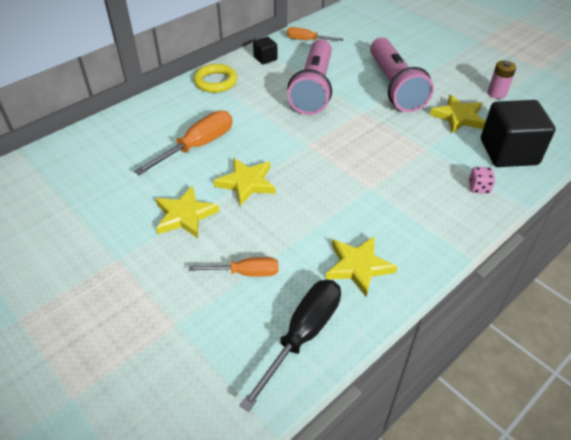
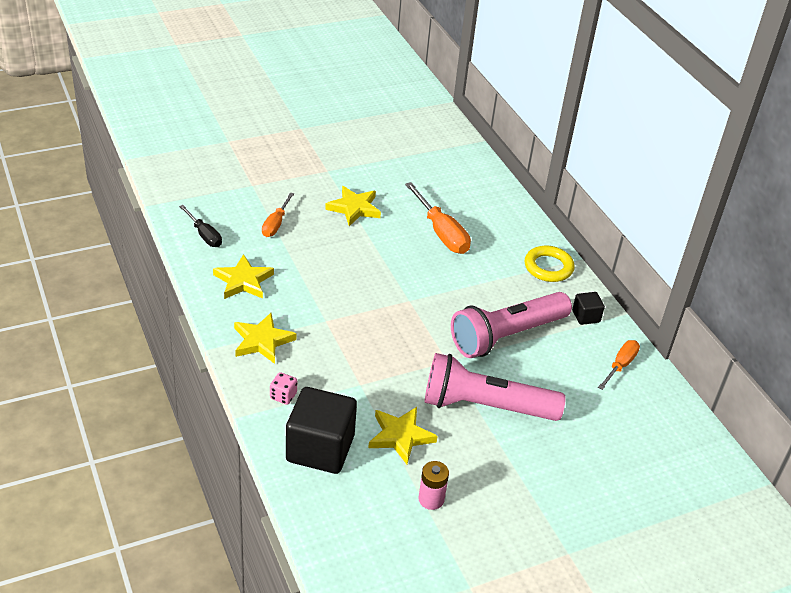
camera: 105 degrees right, 5 degrees down
yellow star [214,158,275,206] -> yellow star moved to [234,313,296,364]
black screwdriver [239,280,341,412] -> black screwdriver [179,205,222,247], size x0.62
pink flashlight [287,39,332,115] -> pink flashlight turned 60 degrees counterclockwise [451,292,572,358]

